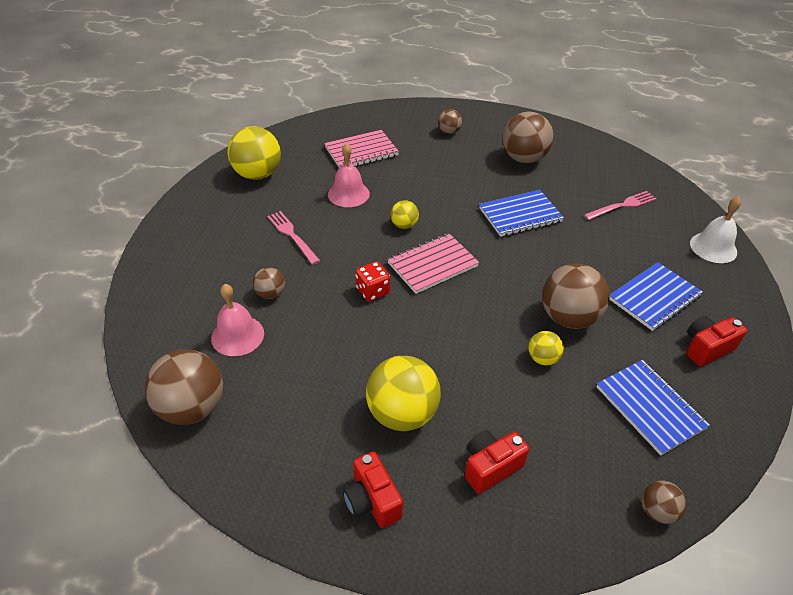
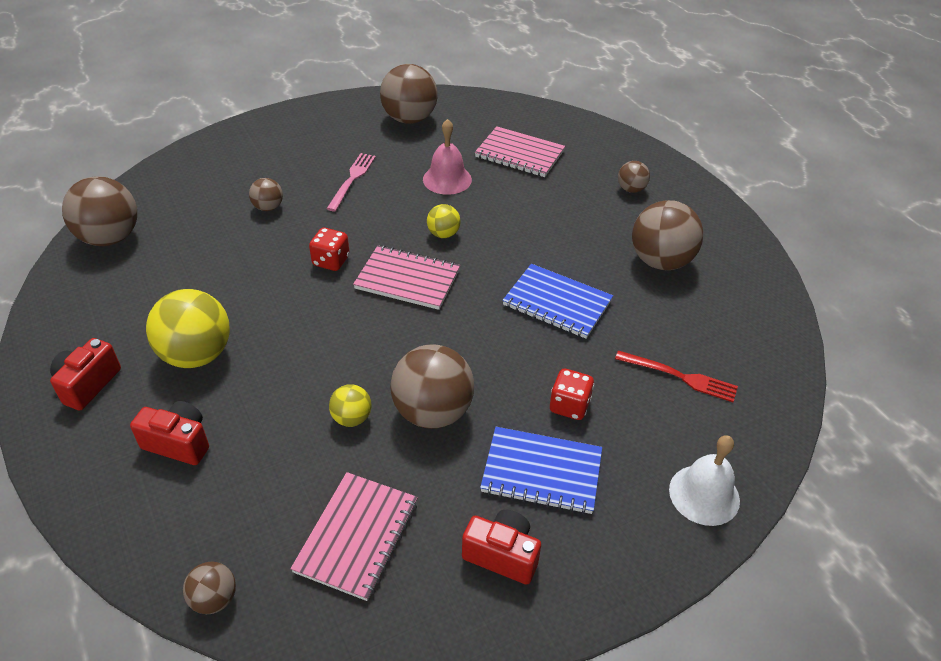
camera: 50 degrees right, 0 degrees up
pink bell [211,284,264,356] -> none
yellow ball [227,126,281,180] -> brown ball [380,64,438,124]
pink fork [584,191,656,220] -> red fork [615,350,738,402]
blue notebook [597,360,710,455] -> pink notebook [290,472,418,601]
none -> red dice [550,369,594,420]

